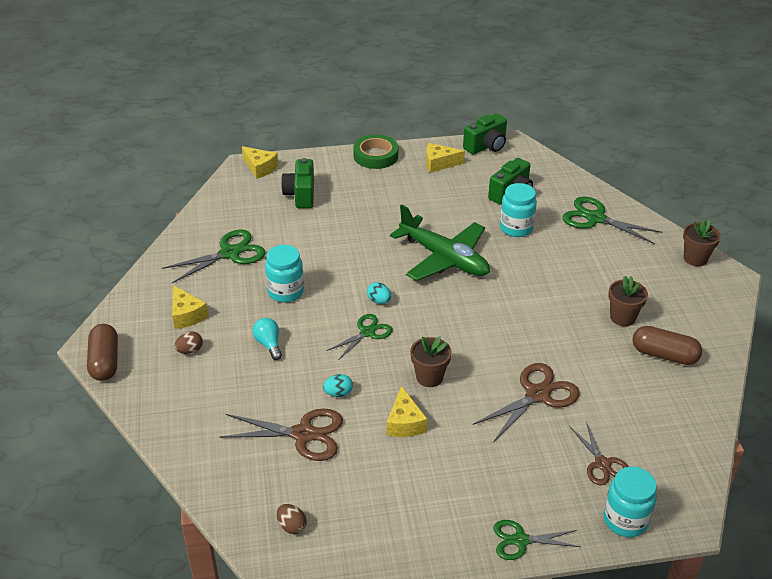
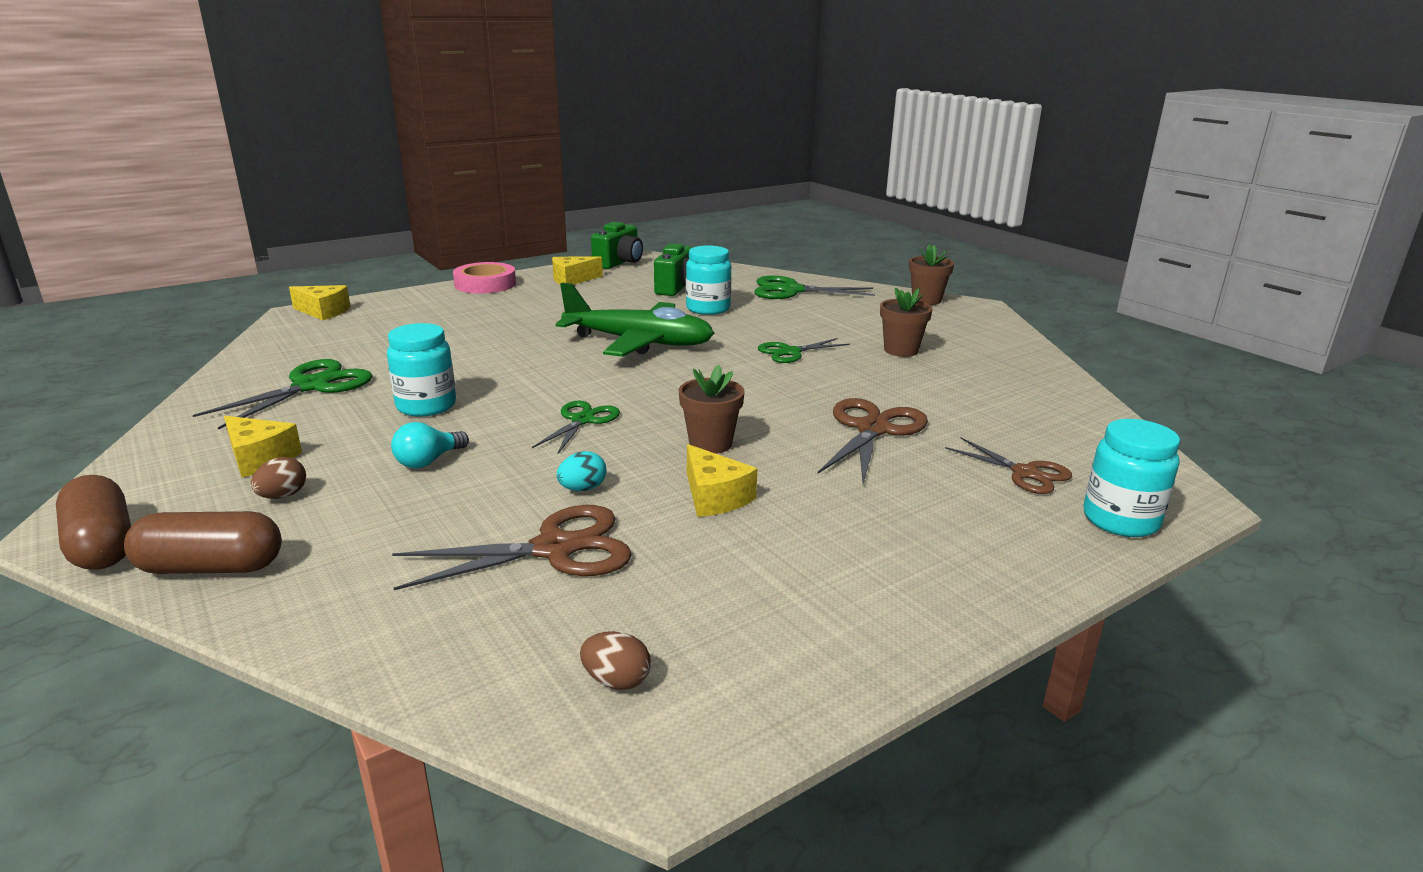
camera: 25 degrees left, 15 degrees down
turquoise light bulb [253,318,282,360] -> turquoise light bulb turned 90 degrees counterclockwise [391,422,469,468]
green camera [281,158,314,208] -> none
green tape [353,135,398,169] -> pink tape [453,262,516,294]
turquoise egg [367,282,391,304] -> none
green scissors [493,520,581,560] -> green scissors moved to [758,338,850,363]
brown capsule [632,326,702,365] -> brown capsule moved to [124,511,282,574]

